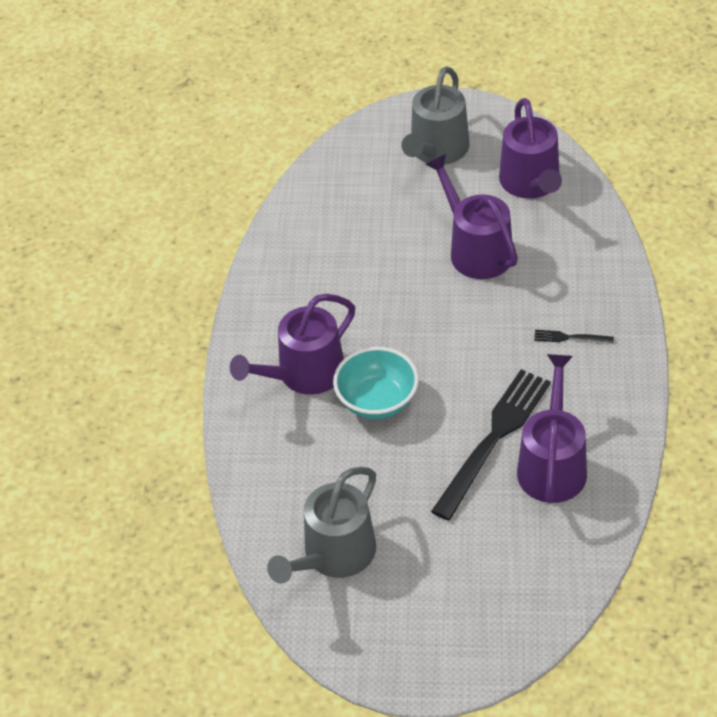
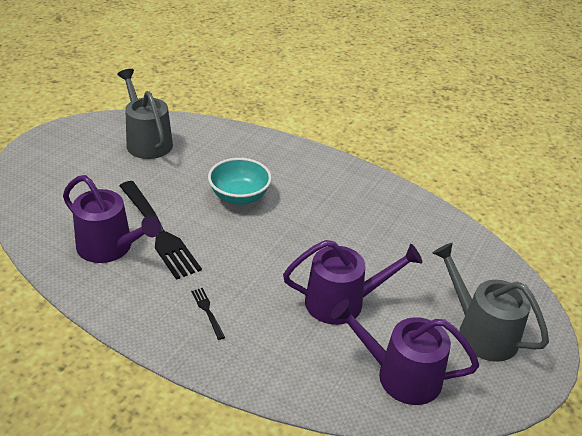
camera: 110 degrees right, 10 degrees down
purple watering can [230,294,355,395] -> none
black fork [534,330,614,343] -> black fork turned 60 degrees counterclockwise [191,288,225,340]

